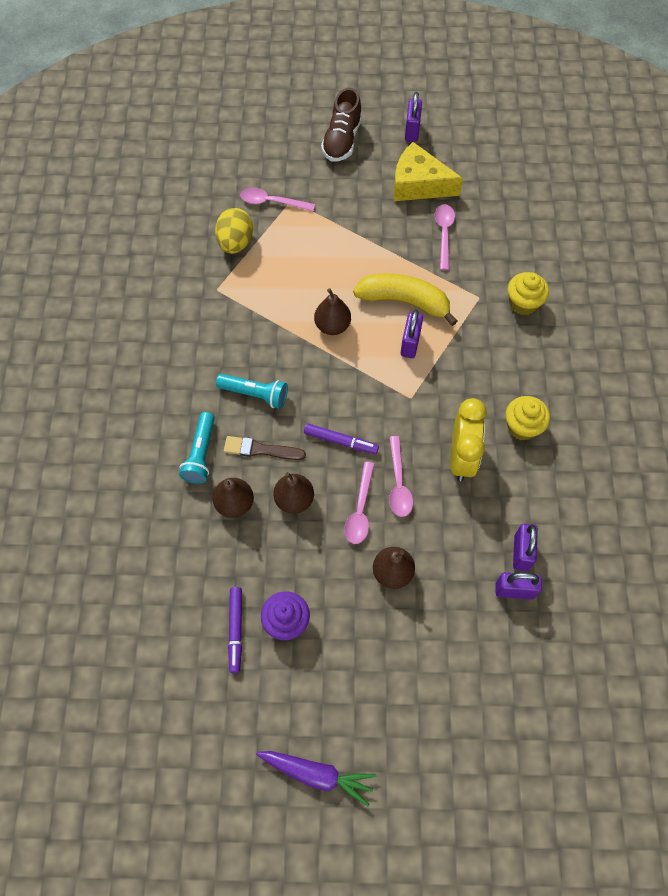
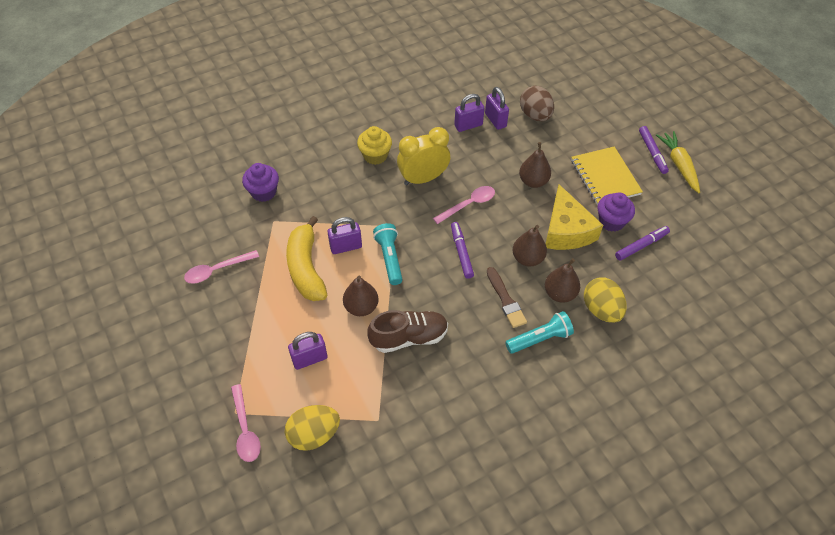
camera: 120 degrees left, 10 degrees down
turquoise flashlight [216,374,288,409] -> turquoise flashlight moved to [373,223,403,285]
purple carrot [256,751,377,806] -> yellow carrot [656,131,700,193]
brown shoe [321,88,362,162] -> brown shoe moved to [368,310,448,353]
pink spoon [344,462,374,544] -> none
yellow cheese [394,142,463,201] -> yellow cheese moved to [546,185,603,250]
purple padlock [405,92,422,142] -> purple padlock moved to [288,332,327,370]
yellow cupcake [508,272,549,315] -> purple cupcake [242,163,279,202]
none -> brown egg [520,86,554,121]
none -> yellow notebook [571,146,643,206]
none -> yellow egg [584,278,627,323]
none -> purple marker [639,126,669,174]

